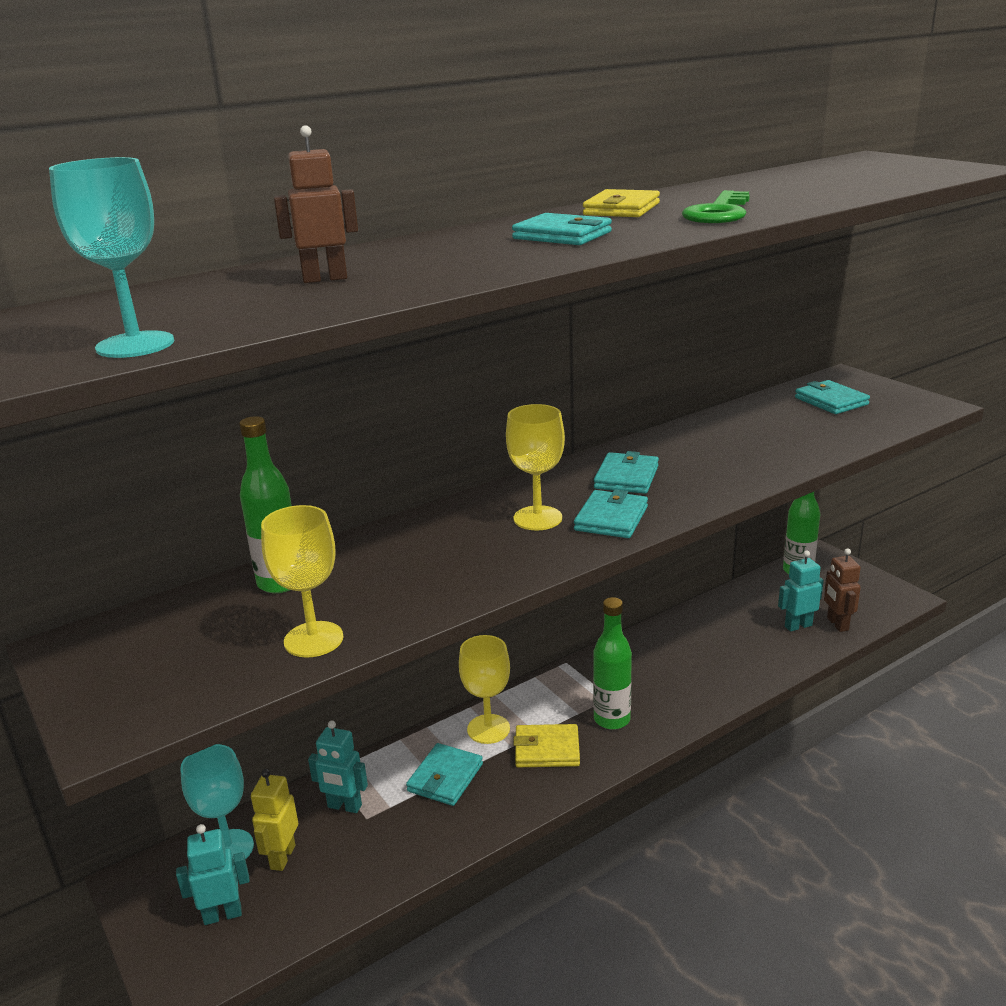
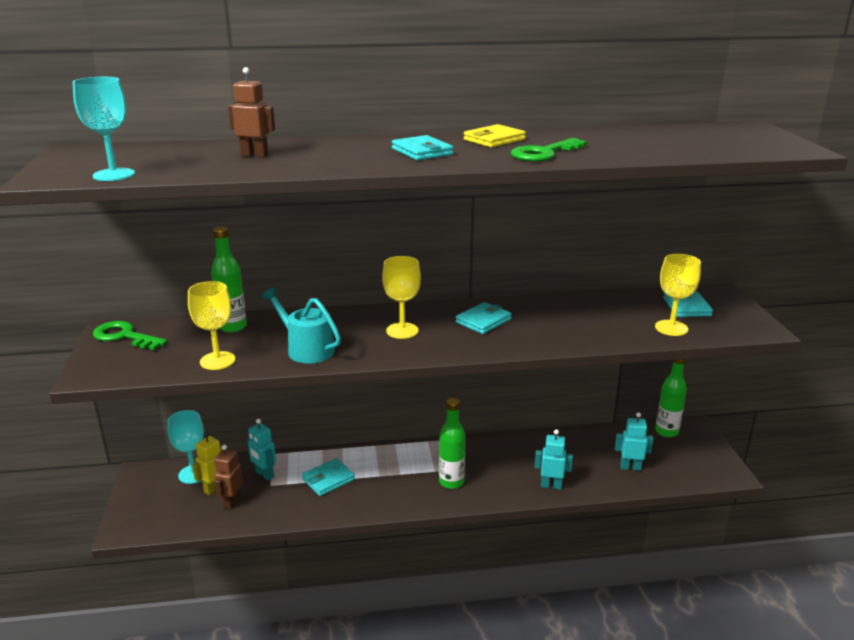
camera: 25 degrees right, 0 degrees up
turquoise robot [176,824,249,925] -> turquoise robot moved to [535,429,573,490]
yellow goblet [459,635,510,744] -> yellow goblet moved to [655,254,701,336]
yellow wallet [513,724,580,767] -> none
turquoise wallet [574,489,648,538] -> none
brown robot [824,548,861,632] -> brown robot moved to [214,445,243,510]
none -> green key [93,321,167,350]
none -> turquoise watering can [261,287,341,364]

